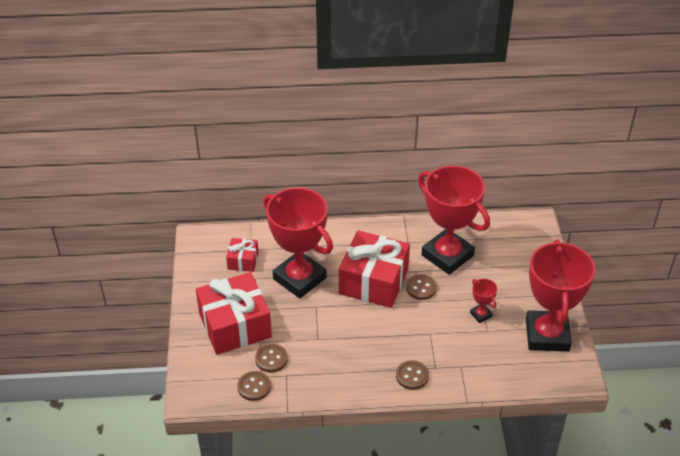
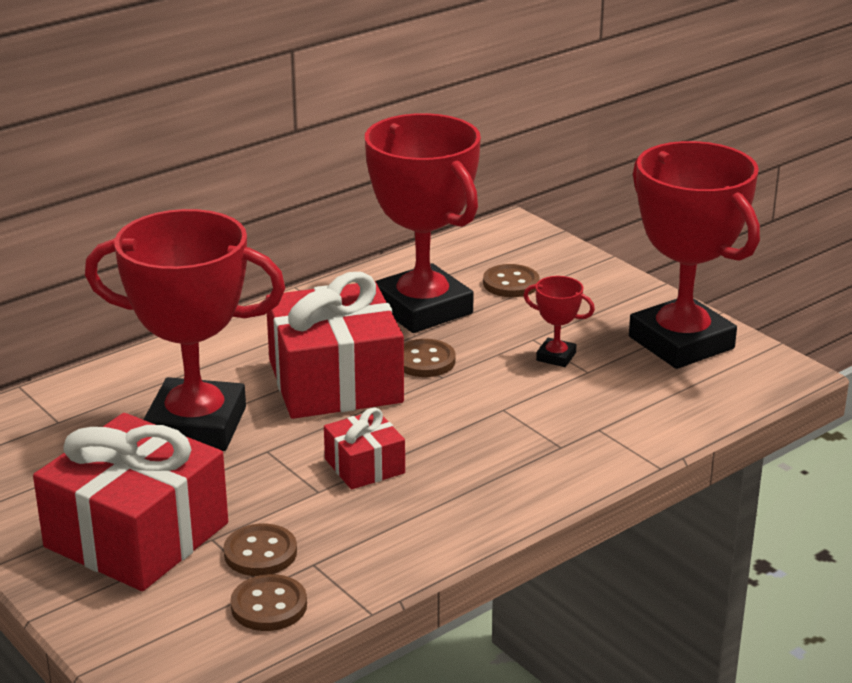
camera: 35 degrees left, 15 degrees down
red gift [226,238,259,272] -> red gift moved to [324,407,405,490]
brown button [396,360,429,390] -> brown button moved to [483,264,539,297]
red trophy [418,165,490,275] -> red trophy turned 45 degrees clockwise [365,113,481,333]

